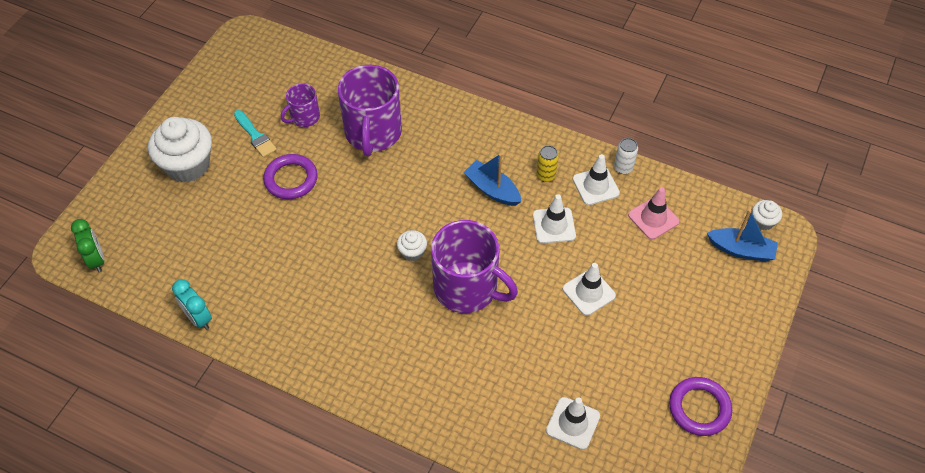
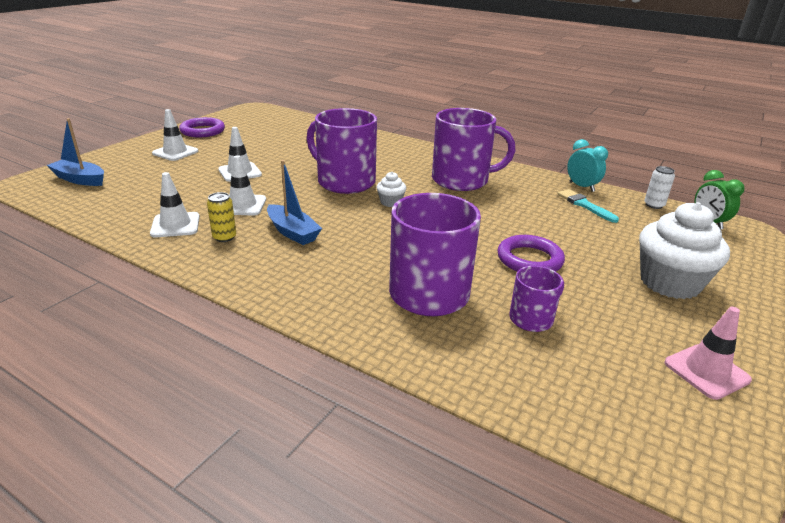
camera: 175 degrees left, 25 degrees down
turquoise brush [234,110,277,157] -> turquoise brush moved to [557,189,619,223]
white traffic cone [546,397,600,450] -> white traffic cone moved to [152,109,198,161]
white can [614,138,638,174] -> white can moved to [644,166,675,209]
pink traffic cone [628,187,679,240] -> pink traffic cone moved to [664,307,752,400]
white cupcake [752,200,782,230] -> none
none -> purple mug [432,108,515,191]

